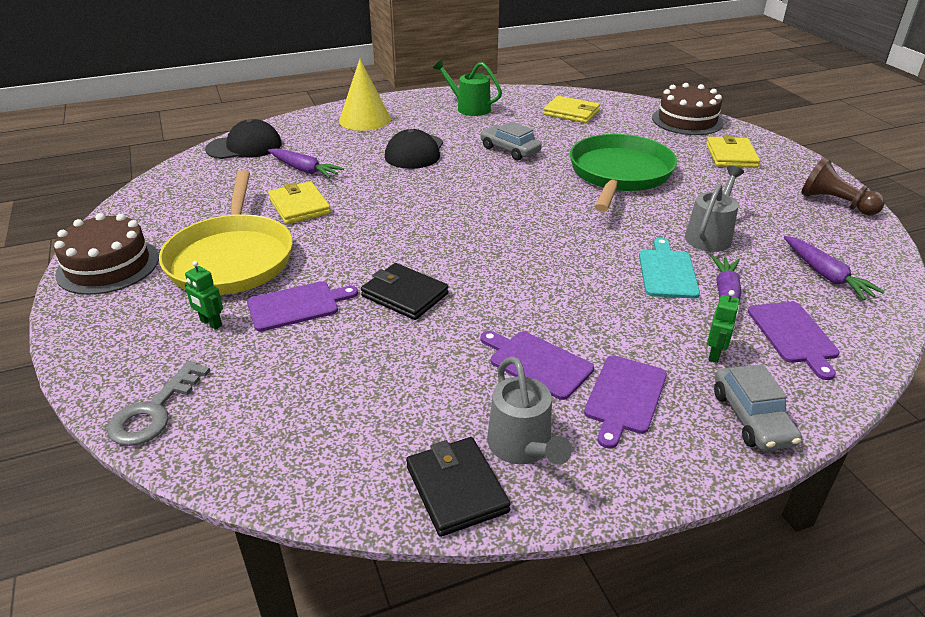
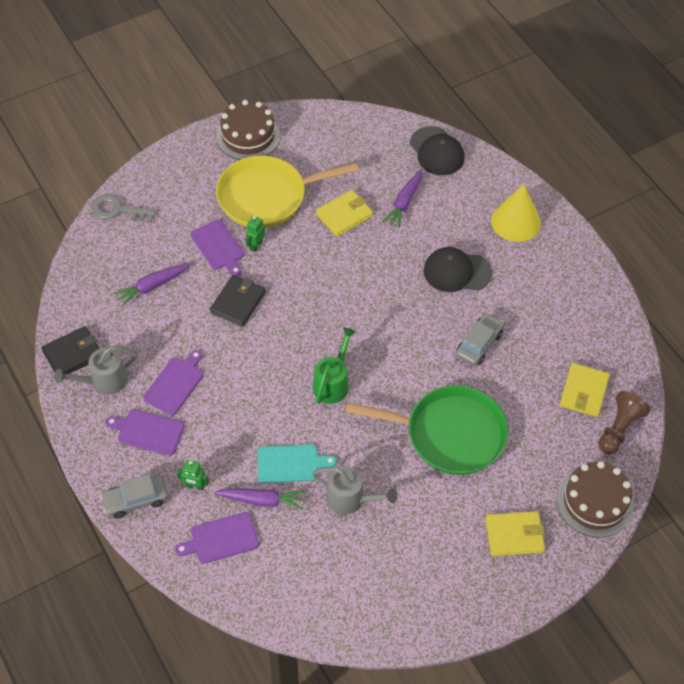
camera: 80 degrees right, 20 degrees up
green robot [185,261,223,330] -> green robot moved to [246,216,265,252]
green watering can [433,60,502,116] -> green watering can moved to [313,327,356,404]
purple carrot [784,236,885,300] -> purple carrot moved to [113,263,190,307]
brown pawn [801,157,885,215] -> brown pawn moved to [599,391,650,454]

